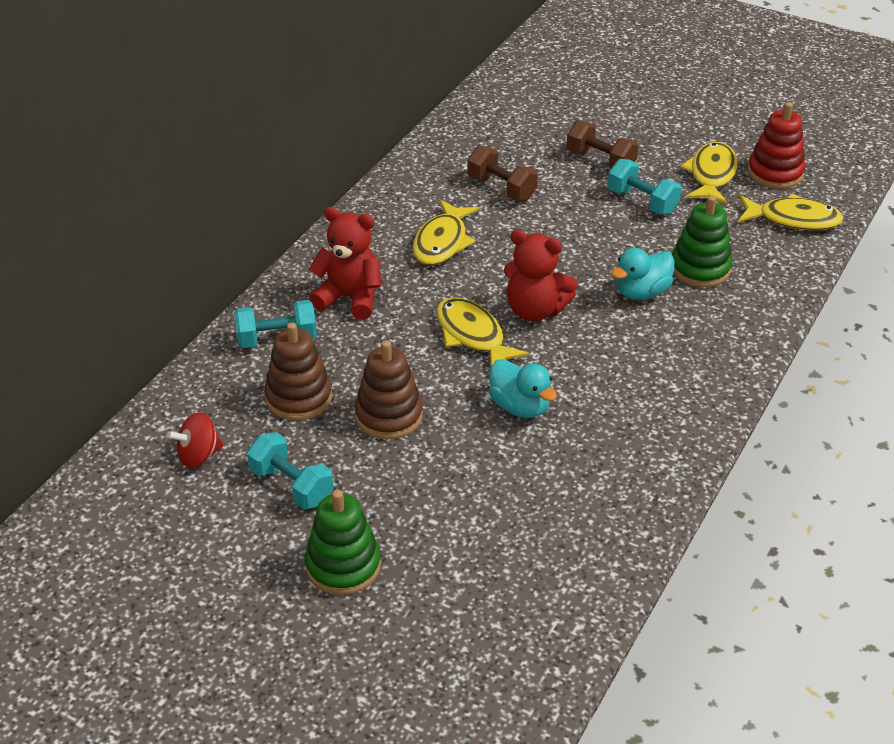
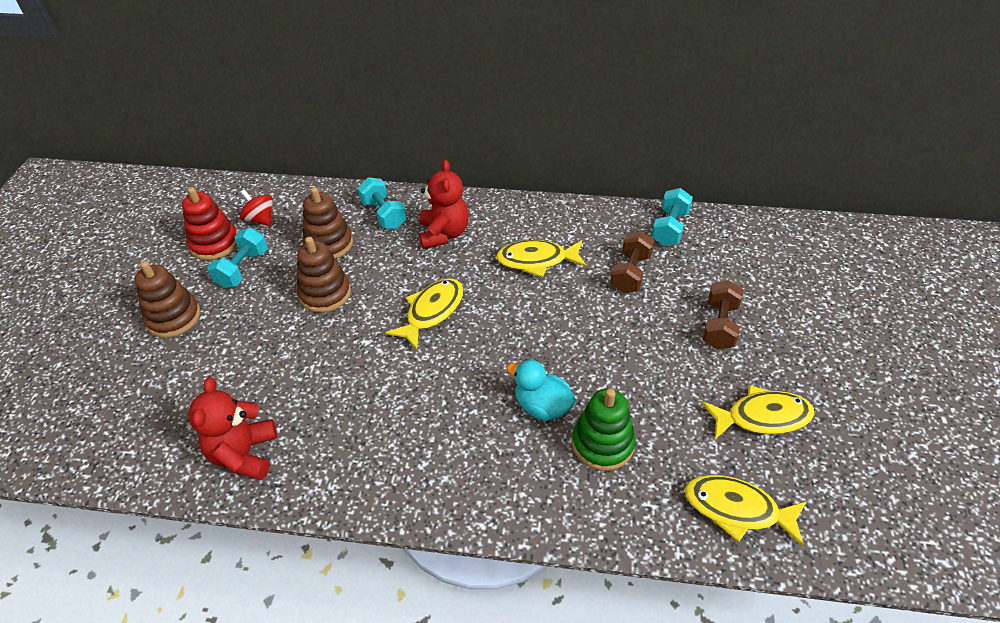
camera: 70 degrees right, 5 degrees up
green stacking toy [305,490,381,595] -> brown stacking toy [135,261,200,337]
turquoise duck [489,359,557,418] -> none
red teddy bear [504,230,577,321] -> red teddy bear moved to [188,377,277,480]
turquoise dumbbell [607,159,682,215] -> turquoise dumbbell moved to [652,188,693,246]
yellow fish [738,193,844,230] -> yellow fish turned 120 degrees clockwise [685,475,806,546]
red stacking toy [747,102,805,189] -> red stacking toy moved to [182,187,237,260]

